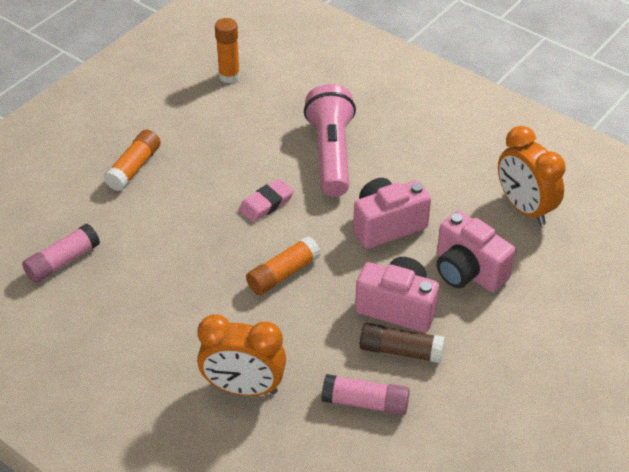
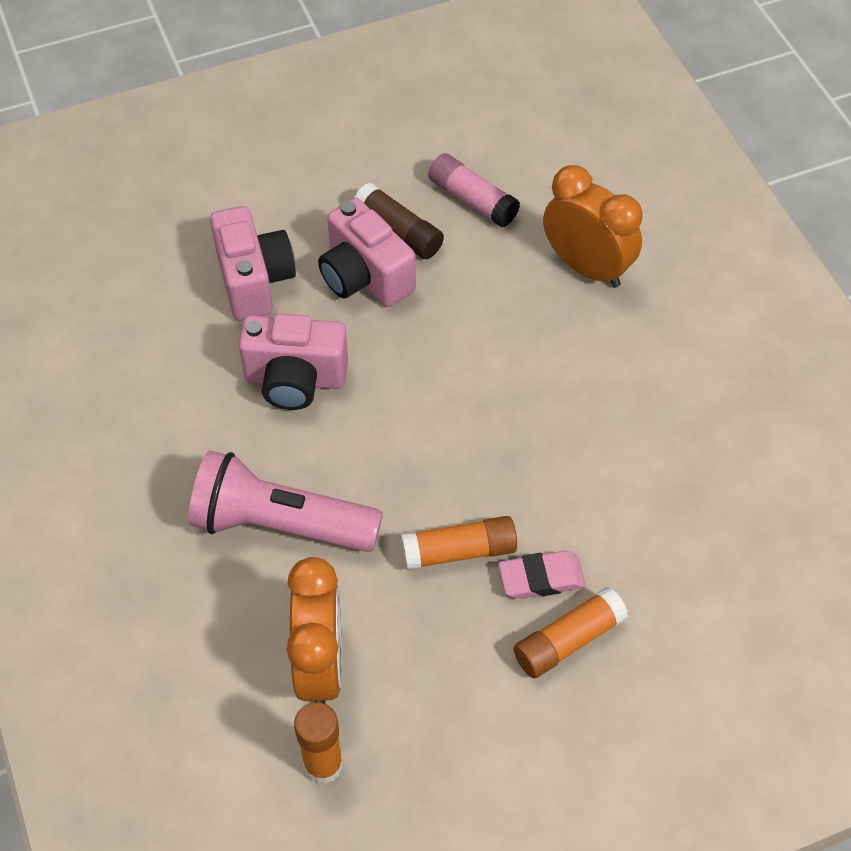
camera: 150 degrees left, 10 degrees up
pink glue stick [22,223,100,283] -> none
pink eraser [239,179,294,222] -> pink eraser moved to [498,551,586,599]
orange glue stick [246,236,321,295] -> orange glue stick moved to [401,516,517,570]
pink flashlight [304,84,356,197] -> pink flashlight turned 75 degrees clockwise [188,450,383,552]
orange clock [498,126,566,225] -> orange clock moved to [287,557,342,704]

